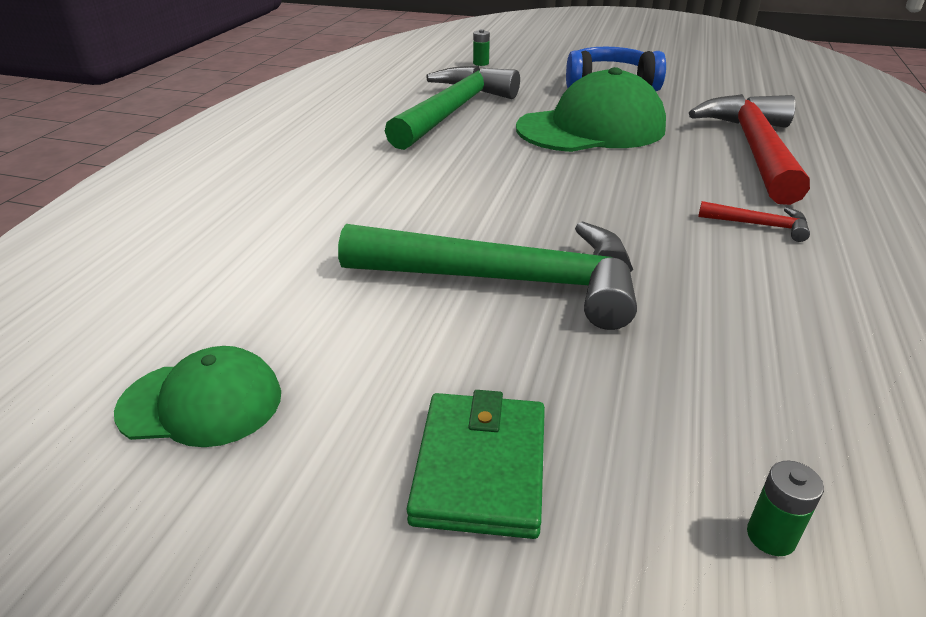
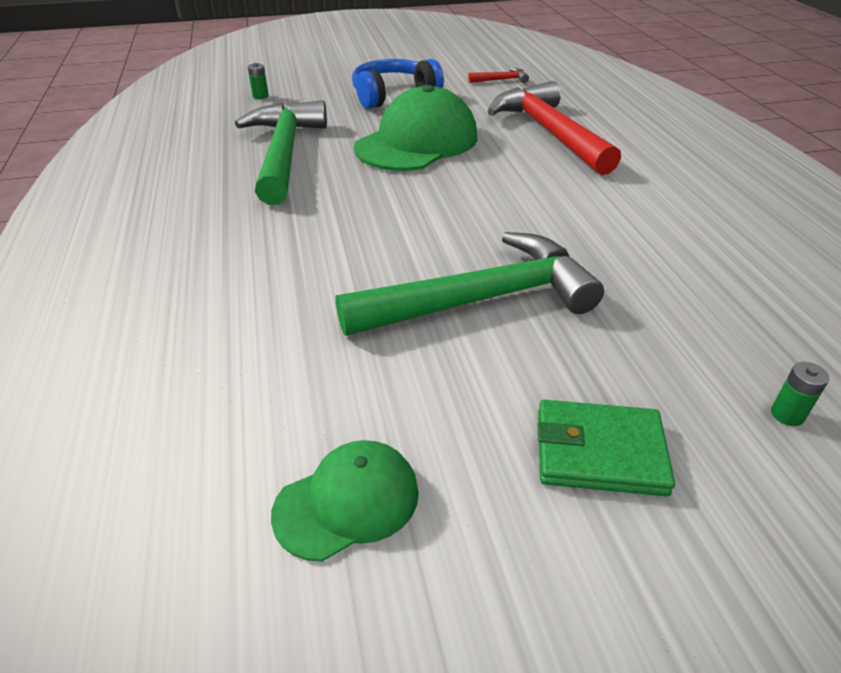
camera: 30 degrees left, 5 degrees up
green wallet [407,390,545,539] -> green wallet turned 60 degrees counterclockwise [538,400,675,496]
red hammer [698,201,810,242] -> red hammer moved to [468,68,529,83]

